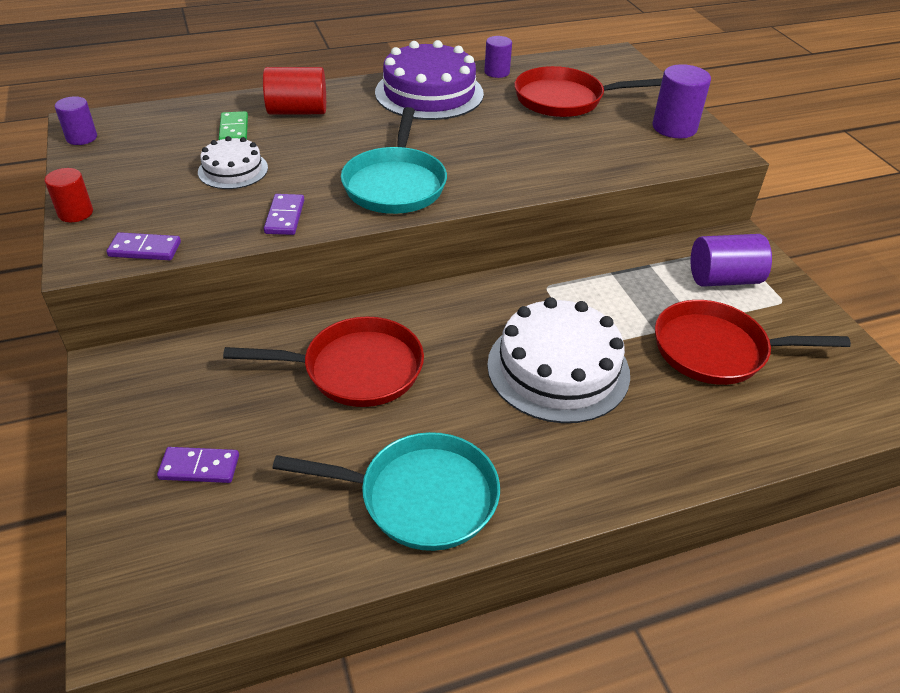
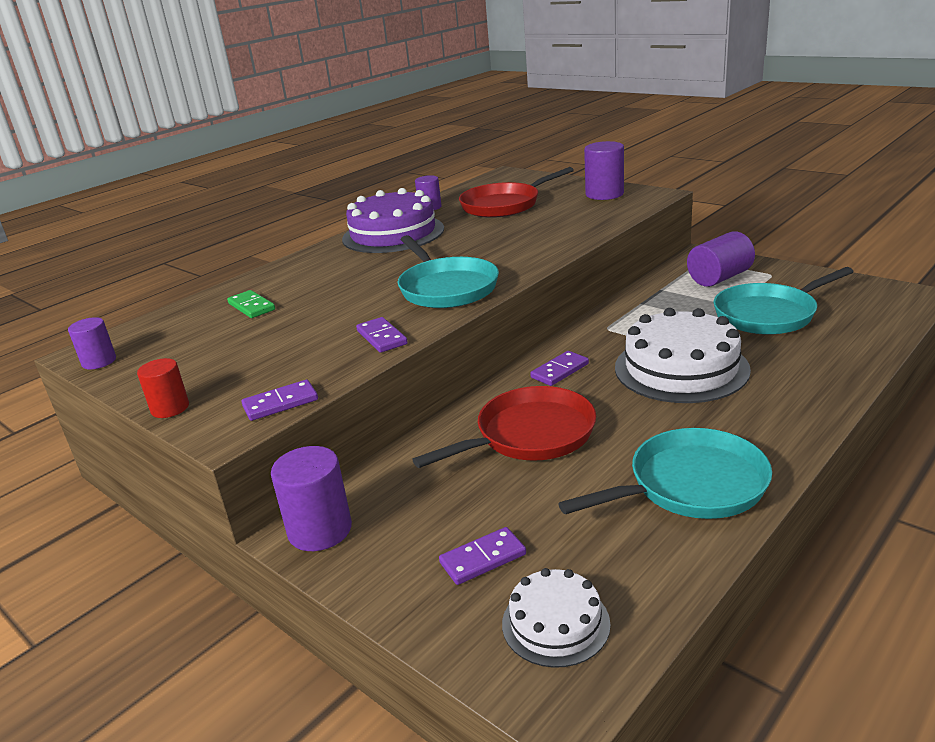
camera: 25 degrees left, 15 degrees down
white cake [198,136,268,189] -> white cake moved to [502,568,611,668]
red cylinder [263,67,326,115] -> none
red pan [655,300,851,385] -> turquoise pan [713,267,854,335]
none -> purple cylinder [271,446,352,551]
none -> purple domino [530,351,589,386]

